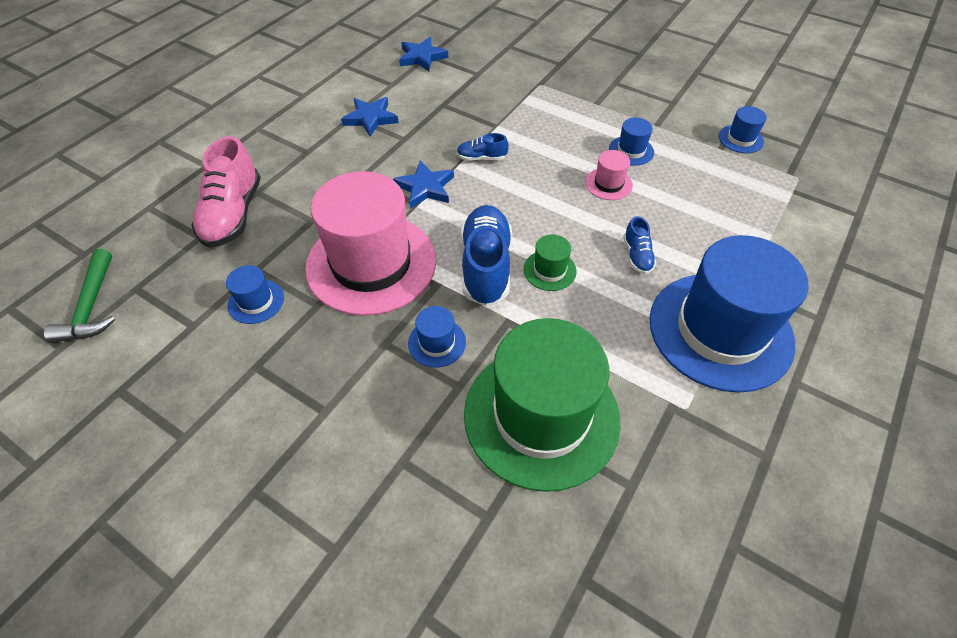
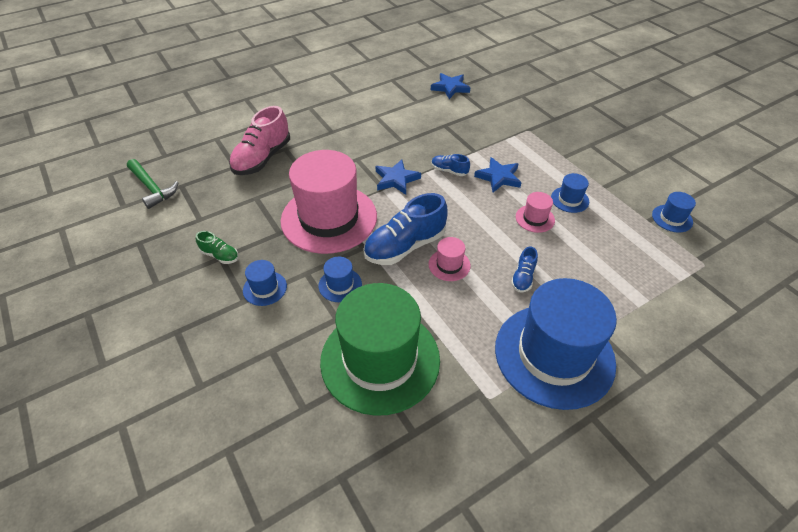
camera: 25 degrees right, 5 degrees down
green hammer [44,249,115,343] -> green hammer turned 60 degrees counterclockwise [127,159,179,209]
blue hat [226,265,284,324] -> blue hat moved to [243,260,287,306]
blue star [341,97,399,137] -> blue star moved to [474,157,522,192]
blue shoe [461,205,512,306] -> blue shoe turned 150 degrees counterclockwise [363,193,447,265]
green hat [523,235,577,291] -> pink hat [428,237,471,281]
none -> green shoe [196,231,239,264]

